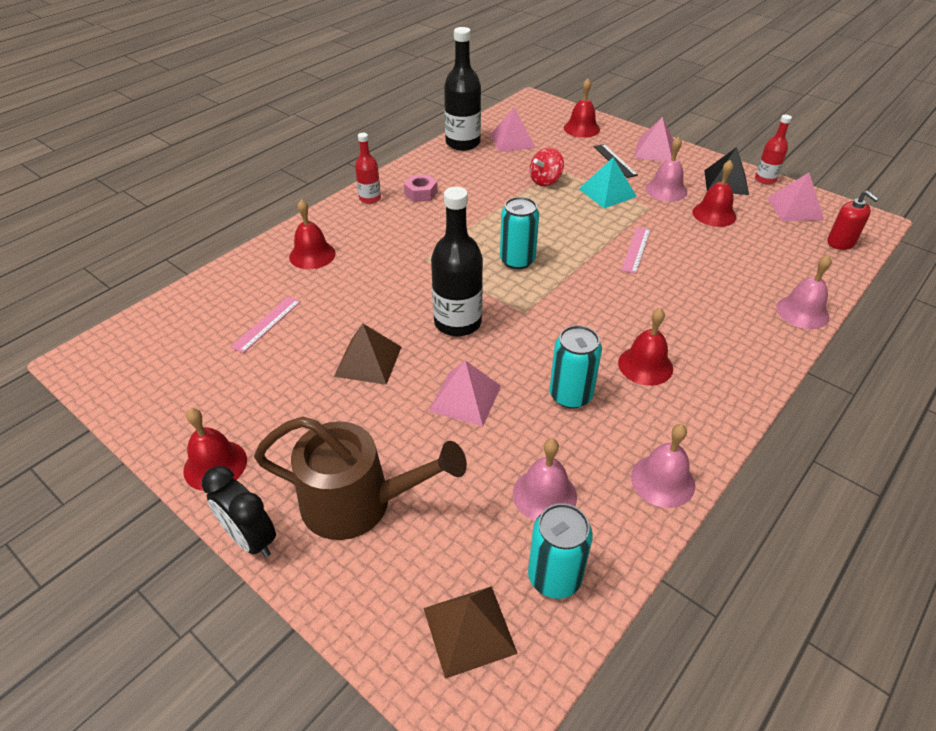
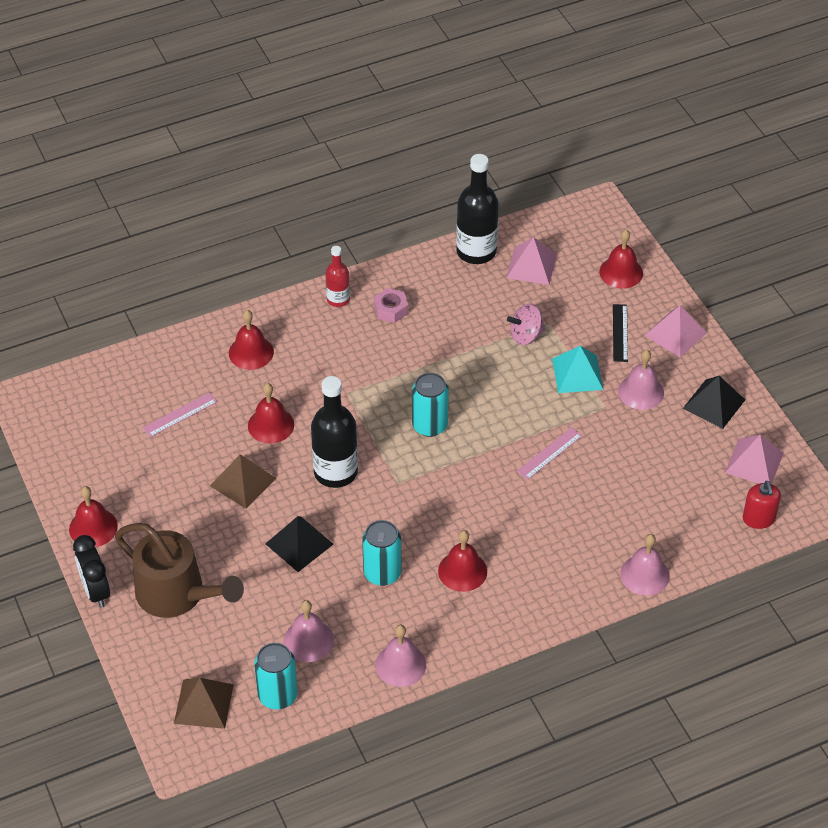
camera: 25 degrees right, 5 degrees up
pink pyramid [429,360,501,427] -> black pyramid [266,516,333,572]
red spinning top [530,147,564,186] -> pink spinning top [507,304,546,345]
red bell [692,160,736,227] -> red bell moved to [248,383,294,443]
red bottle [755,115,792,184] -> none

